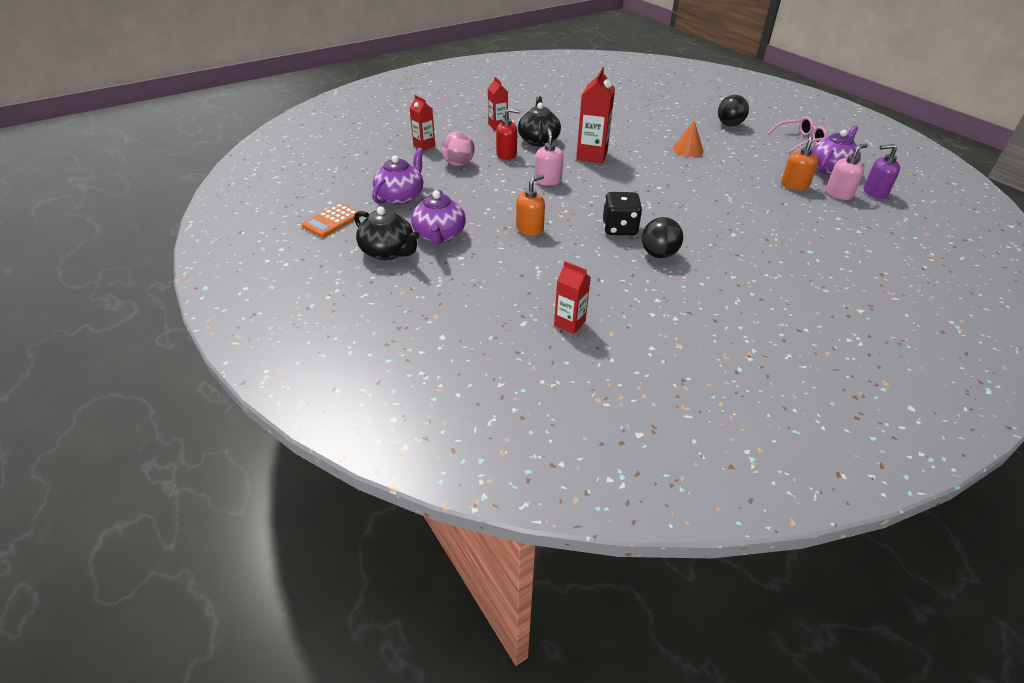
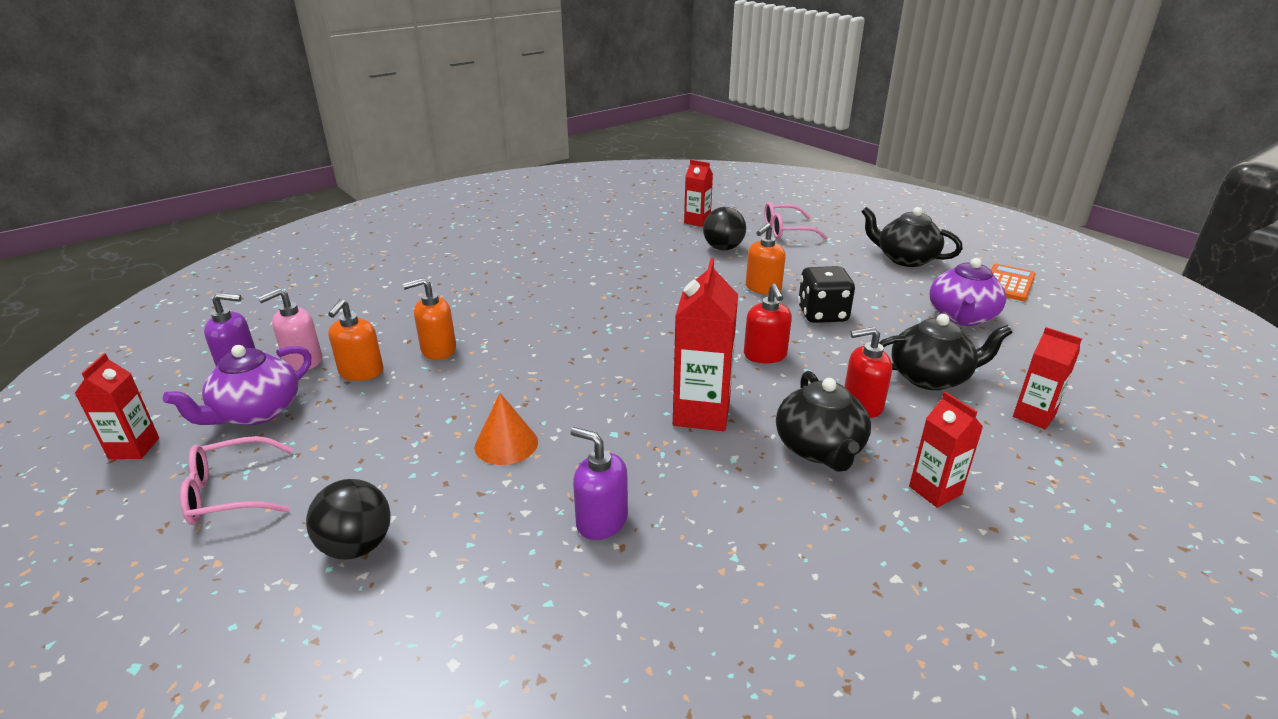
camera: 175 degrees right, 10 degrees down
purple teapot [411,190,466,245] -> none
pink ball [441,132,475,166] -> black teapot [879,314,1013,390]
pink soap dispenser [535,128,563,185] -> red soap dispenser [744,284,792,363]
black dice [603,192,642,235] -> black dice moved to [798,266,855,323]
black ball [642,217,683,258] -> black ball moved to [703,207,746,250]
none -> red carton [74,354,159,459]
none -> orange soap dispenser [403,278,456,360]
none -> purple soap dispenser [570,427,628,540]
none -> pink glasses [764,202,828,240]

